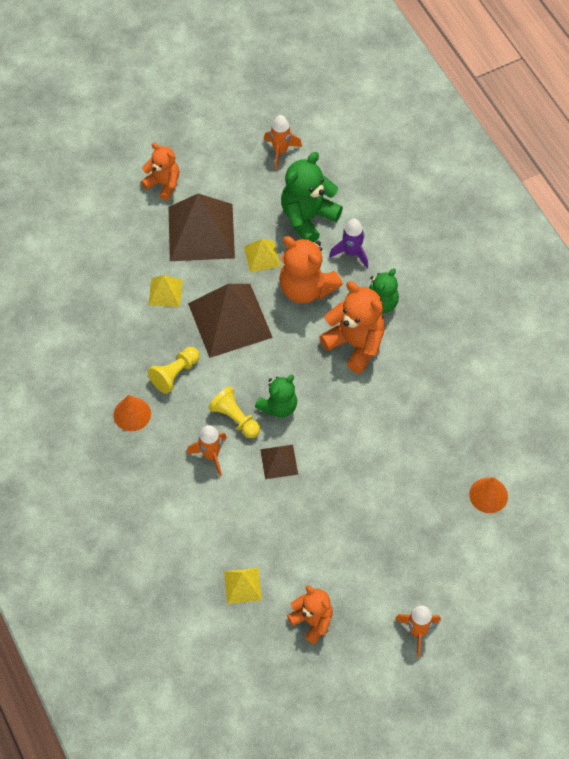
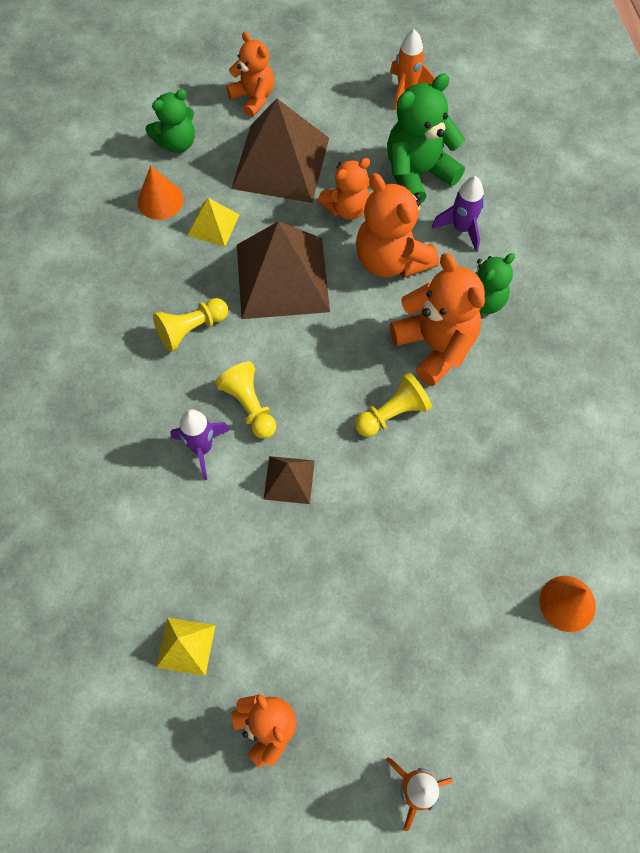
camera: 15 degrees right, 5 degrees up
orange cone [113,395,151,431] -> orange cone moved to [137,165,183,220]
orange rocket [187,425,227,476] -> purple rocket [170,409,230,480]
yellow pyramid [244,239,281,272] -> orange teddy bear [318,158,370,220]
green teddy bear [255,375,297,418] -> green teddy bear moved to [145,89,195,153]
none -> yellow pawn [355,372,432,437]

